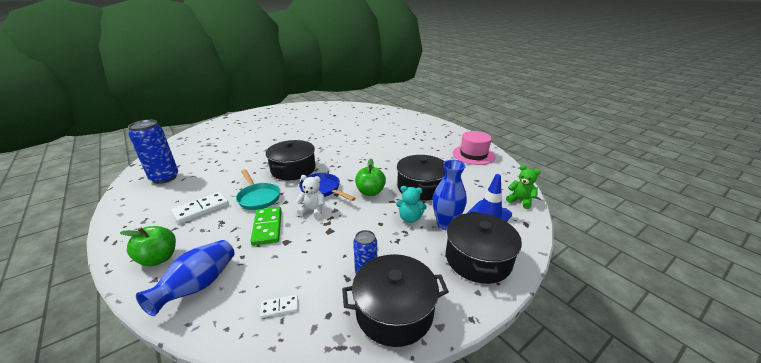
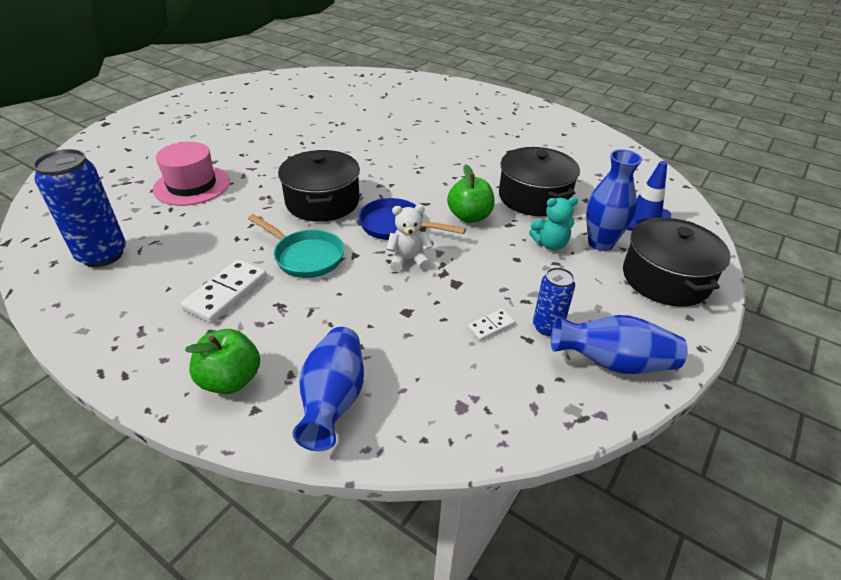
camera: 20 degrees left, 10 degrees up
green domino [250,207,282,246] -> none
white domino [260,295,298,318] -> white domino moved to [467,309,515,341]
black pot [342,254,449,347] -> blue vase [551,315,688,374]
pink hat [453,131,495,165] -> pink hat moved to [153,142,230,206]
green teddy bear [506,165,541,209] -> none

